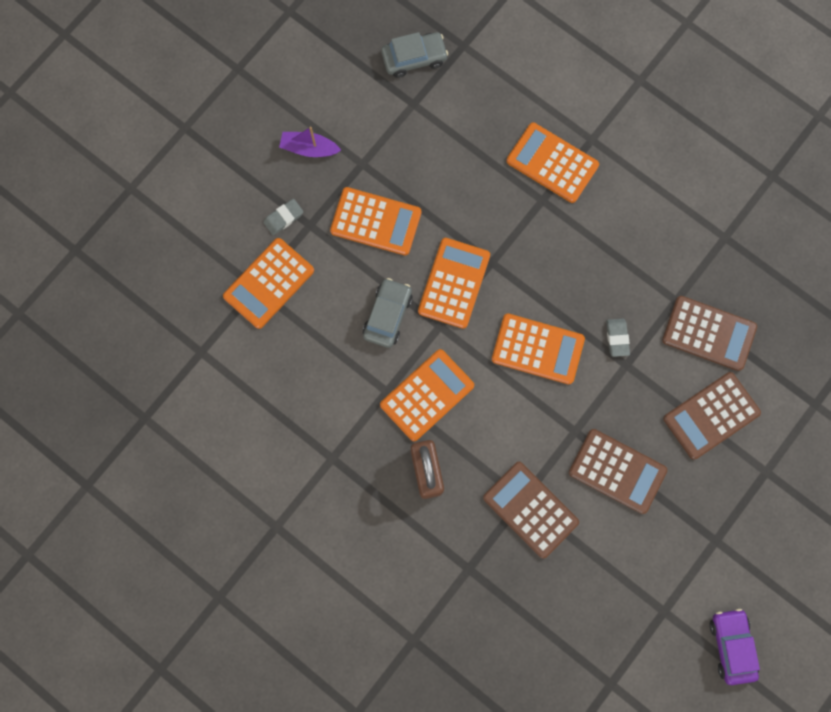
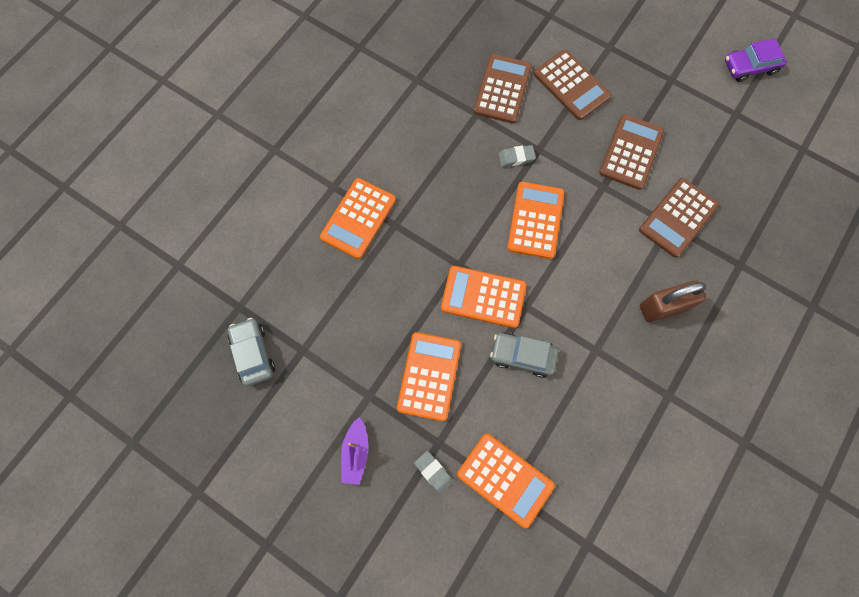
camera: 95 degrees left, 5 degrees down
orange calculator [380,349,474,441] -> none

